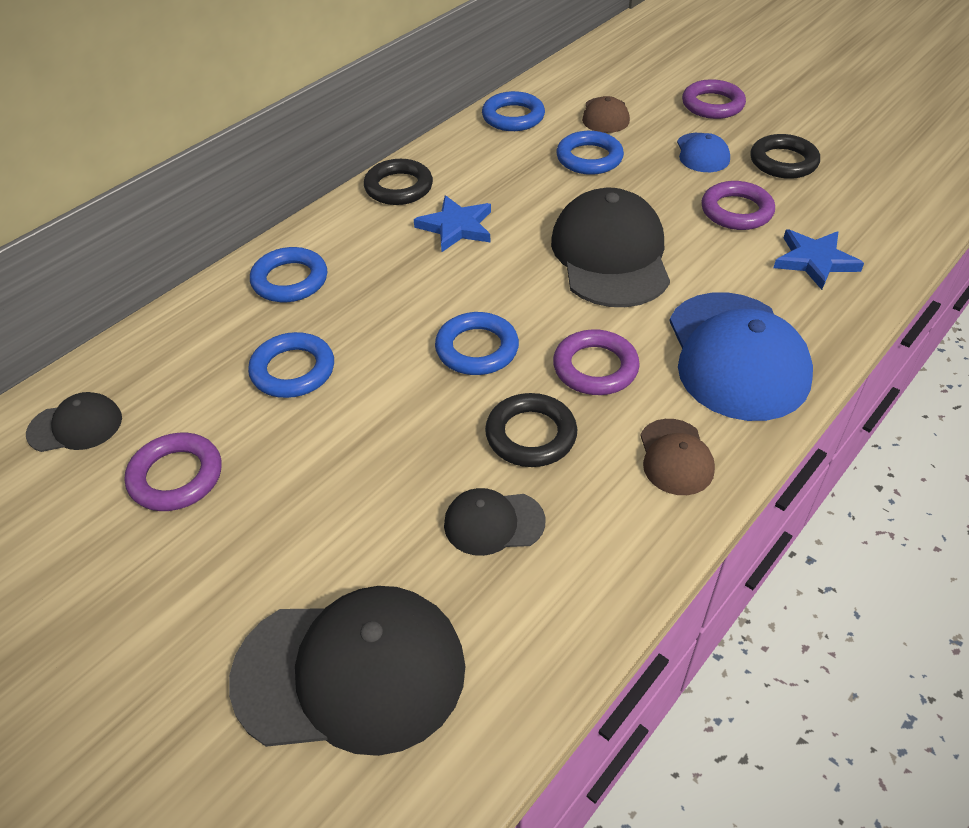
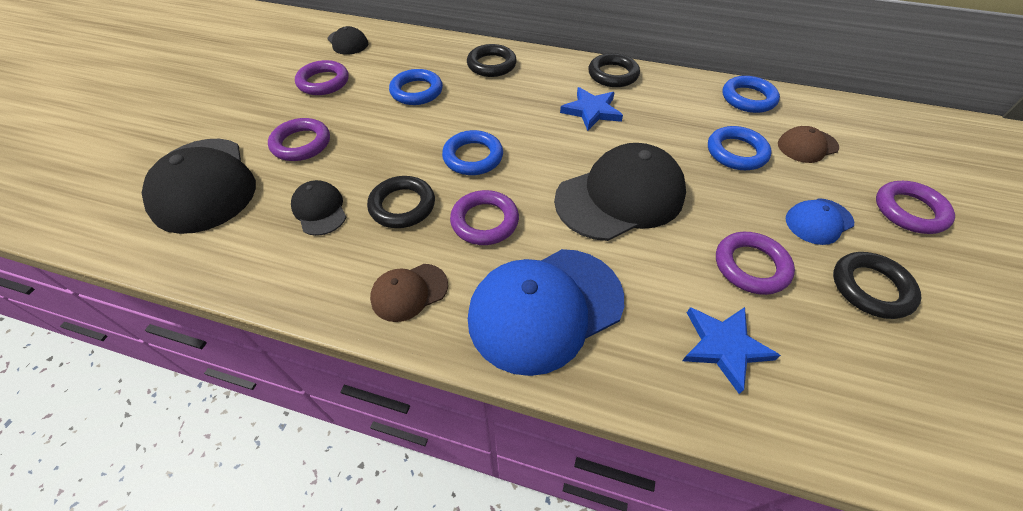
camera: 65 degrees right, 5 degrees up
blue ring [250,247,327,302] -> black ring [467,44,517,77]
none -> purple ring [268,118,330,161]

